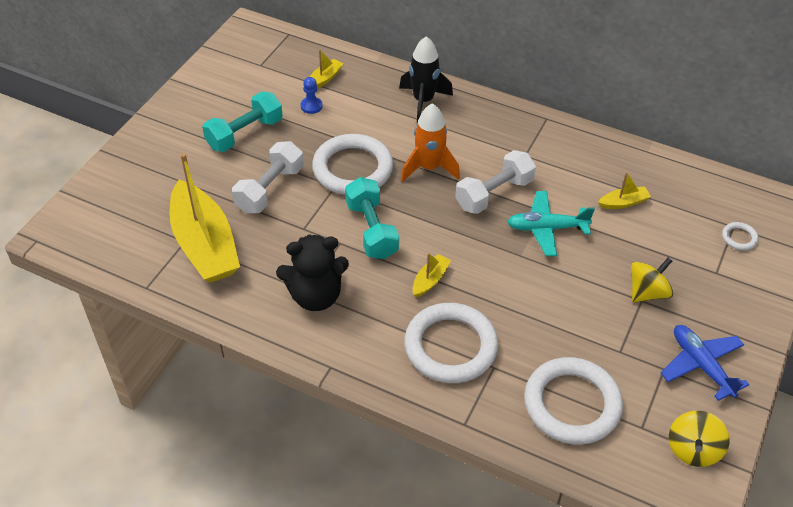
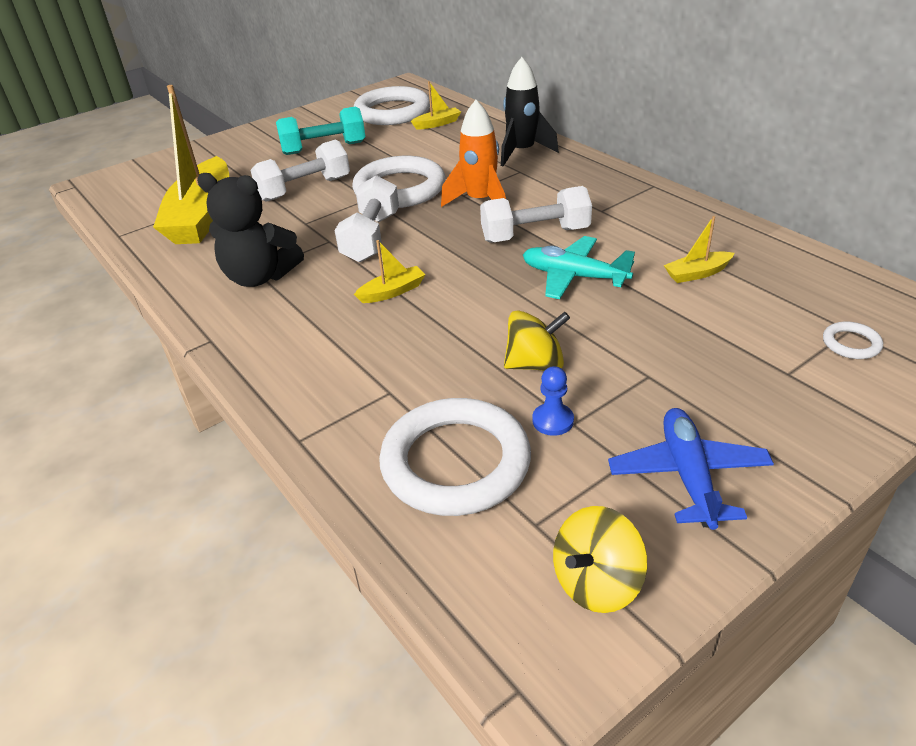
camera: 30 degrees right, 10 degrees down
blue pawn [301,77,323,114] -> blue pawn moved to [532,366,574,436]
turquoise dumbbell [345,177,399,259] -> white dumbbell [335,175,399,262]
white ring [404,303,498,383] -> white ring moved to [354,86,430,125]
yellow boat [598,172,651,209] -> yellow boat turned 150 degrees clockwise [664,216,735,283]
yellow spinning top [631,258,673,302] -> yellow spinning top moved to [504,310,570,371]

